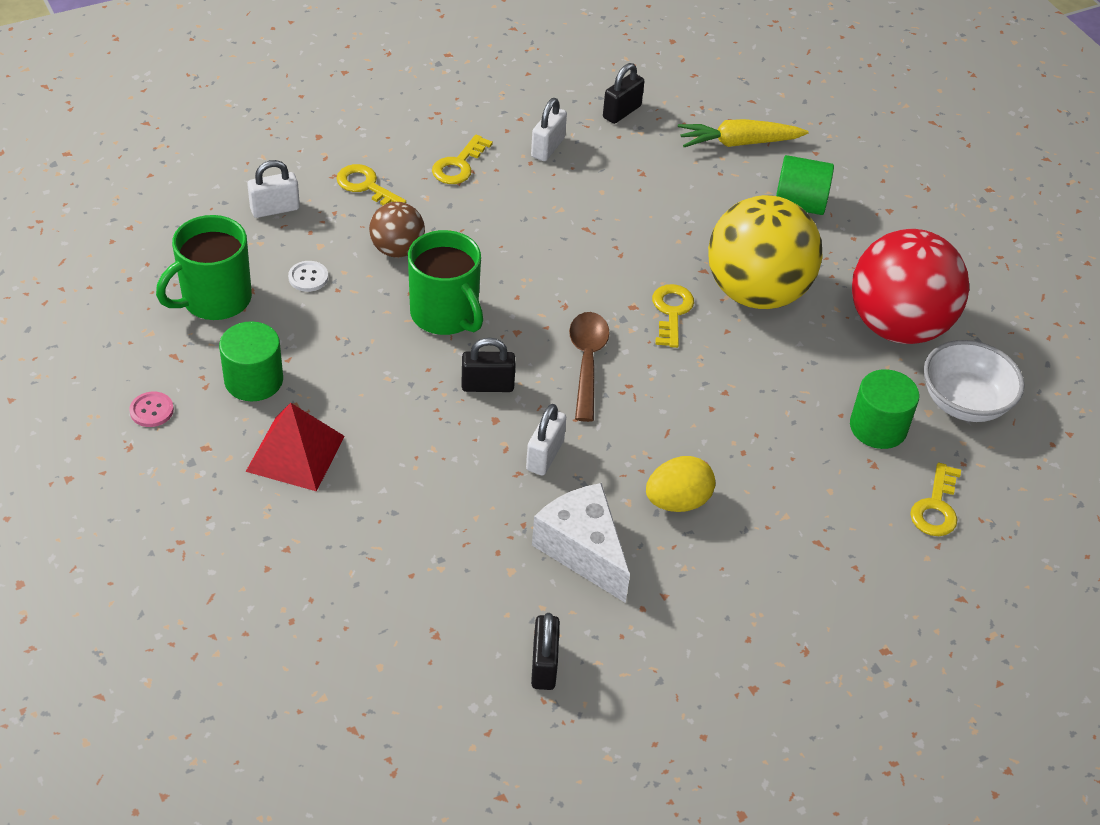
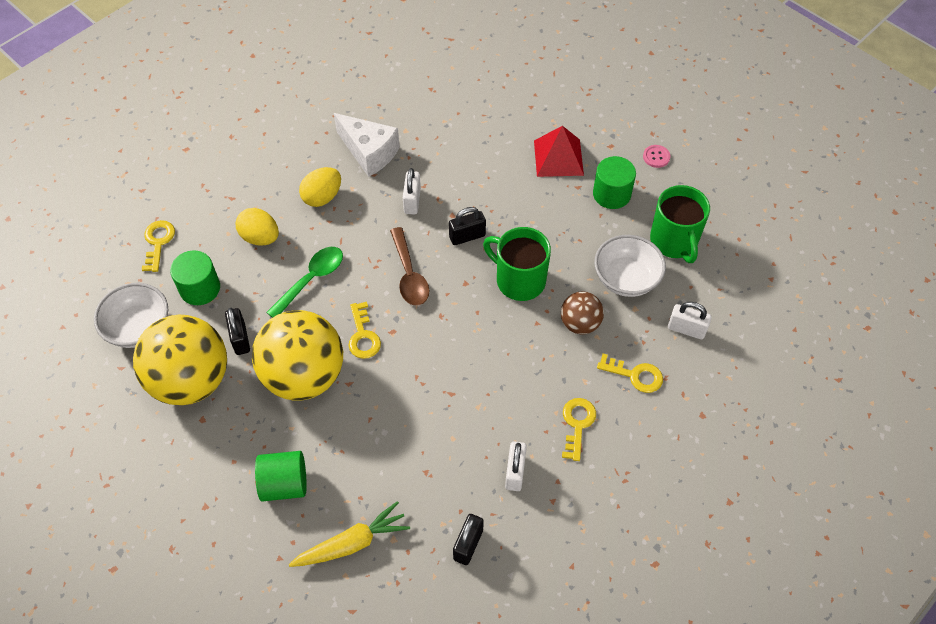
camera: 165 degrees right, 10 degrees up
green mug [156,215,252,320] -> green mug turned 135 degrees clockwise [650,185,710,263]
white padlock [247,160,300,218] -> white padlock turned 60 degrees clockwise [668,302,712,339]
white button [288,261,328,292] -> white bowl [594,235,666,297]
black padlock [531,613,560,690] -> black padlock moved to [225,308,250,355]
red ball [852,229,969,344] -> yellow ball [133,315,227,405]
none -> yellow egg [236,208,279,246]
none -> green spoon [266,247,343,318]

